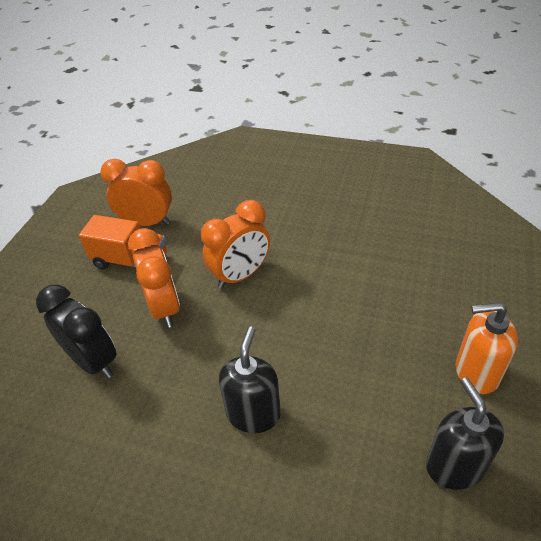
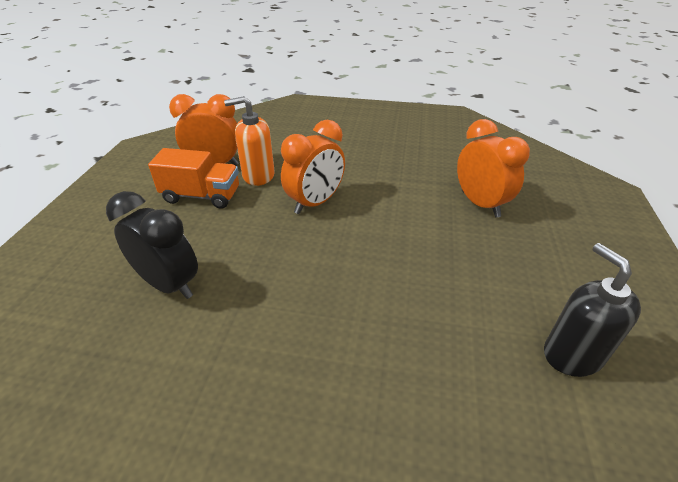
camera: 10 degrees left, 5 degrees down
orange clock [128,228,180,328] -> orange clock moved to [457,119,530,217]
black soap dispenser [219,327,281,433] -> none
orange soap dispenser [455,302,518,394] -> orange soap dispenser moved to [224,96,275,186]

